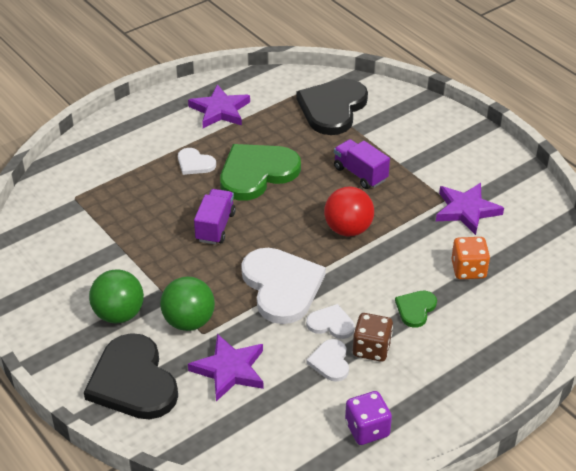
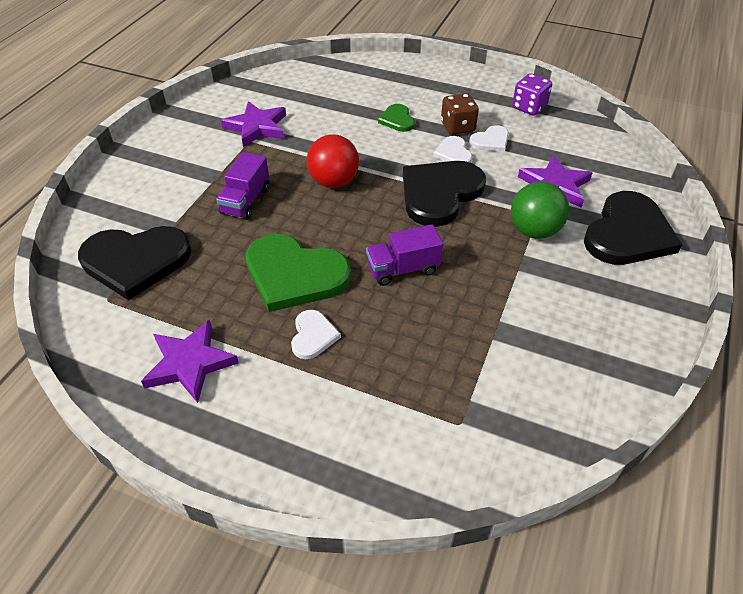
camera: 120 degrees left, 5 degrees up
green ball [89,269,144,324] -> none
white heart [241,248,326,324] -> black heart [403,161,486,227]
green heart [395,291,437,328] -> green heart turned 75 degrees clockwise [378,104,415,132]
orange dice [451,237,490,279] -> none

